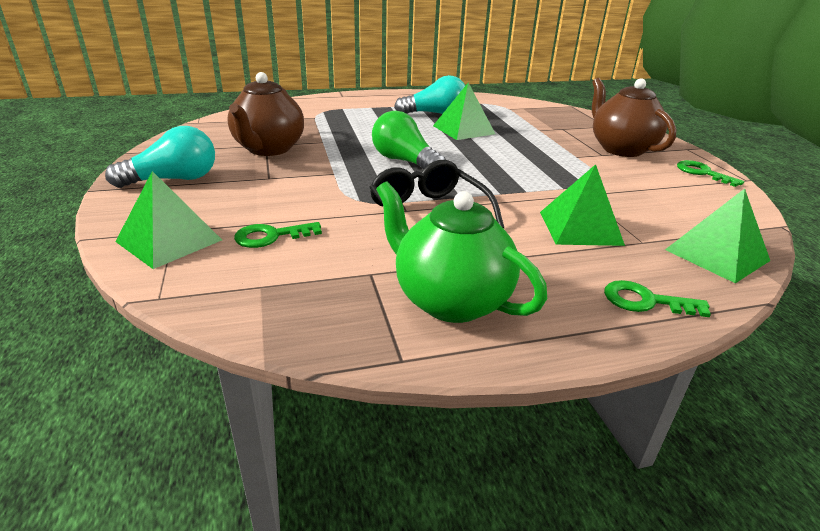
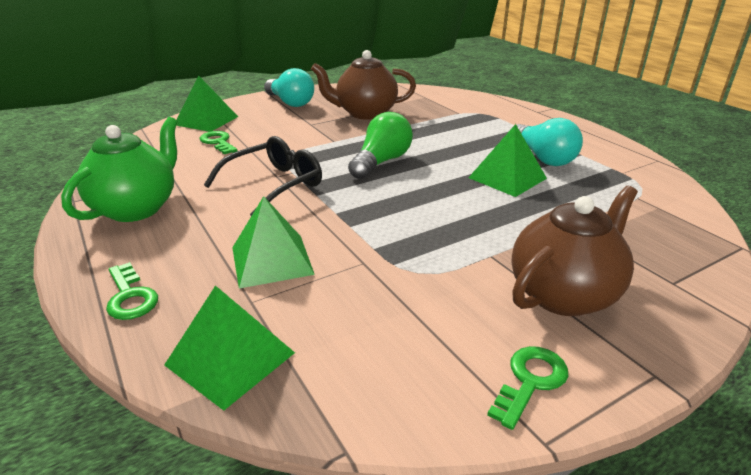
camera: 75 degrees right, 0 degrees up
green key [604,280,711,317] -> green key turned 150 degrees clockwise [106,262,158,320]

